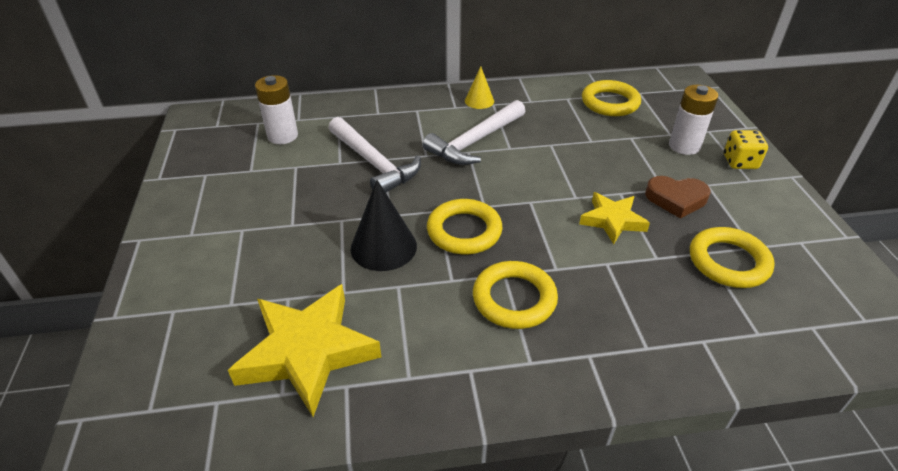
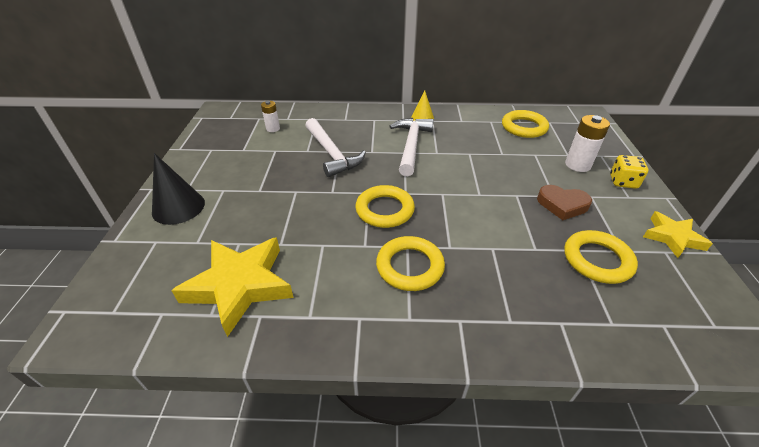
camera: 10 degrees right, 0 degrees up
white battery [255,75,298,144] -> white battery [261,101,280,132], size x0.63
black cone [351,180,417,271] -> black cone moved to [152,153,205,225]
white hammer [422,100,525,165] -> white hammer turned 135 degrees clockwise [389,118,434,176]
yellow star [579,192,650,244] -> yellow star moved to [643,211,713,258]

